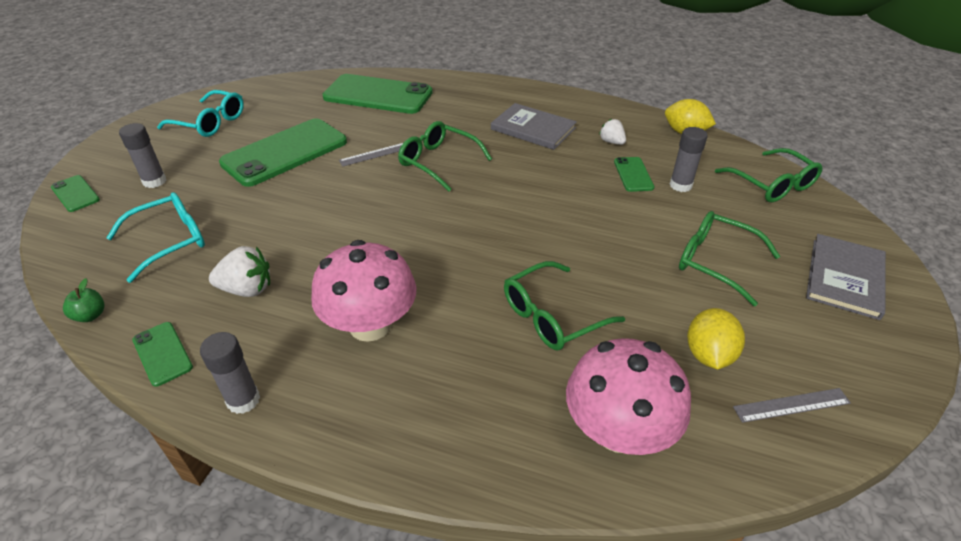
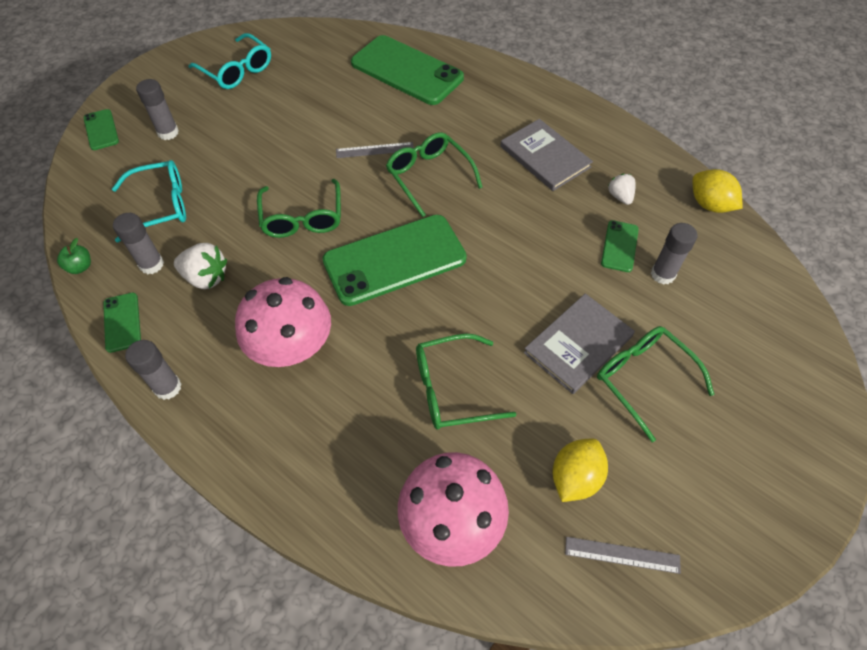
camera: 20 degrees right, 15 degrees up
green phone [219,118,347,187] -> green phone moved to [323,215,467,306]
green glasses [715,148,822,202] -> green glasses moved to [257,179,341,238]
grey book [806,234,886,320] -> grey book moved to [524,293,635,394]
none -> grey glue stick [113,213,164,274]

